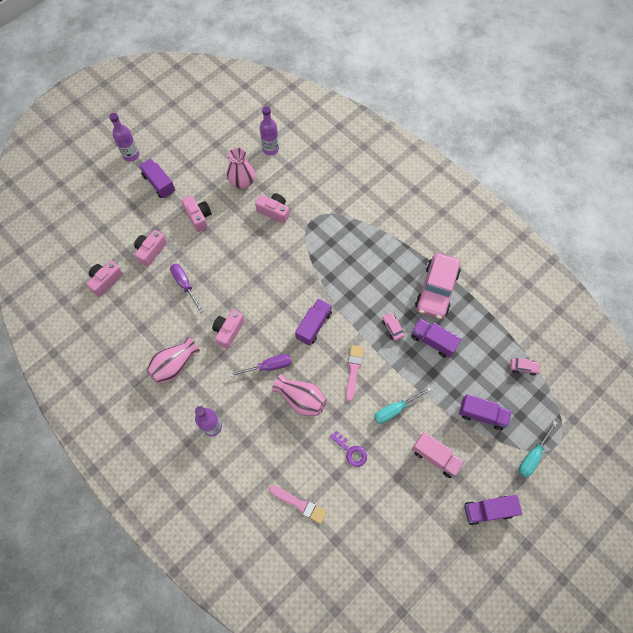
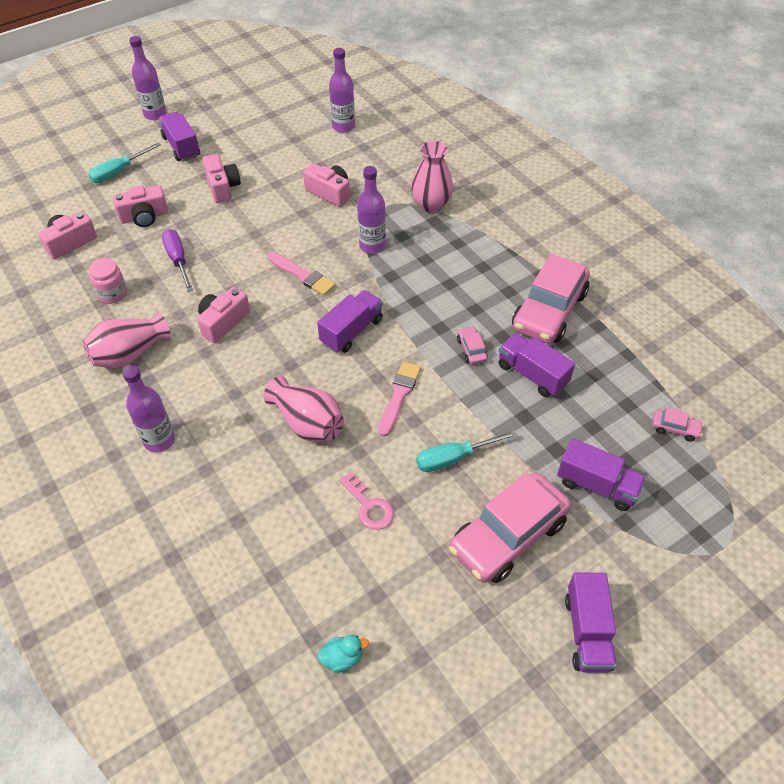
camera: 10 degrees right, 15 degrees down
pink camera [134,230,167,267] -> pink camera turned 150 degrees counterclockwise [113,185,168,227]
pink vase [227,148,255,189] -> pink vase moved to [411,141,453,213]
purple screwdriver [229,354,292,377] -> none
pink brush [269,485,327,524] -> pink brush moved to [268,253,336,296]
purple key [330,431,367,467] -> pink key [339,472,394,530]
pink truck [412,432,465,478] -> pink car [449,472,571,583]
purple truck [464,495,522,525] -> purple truck turned 90 degrees counterclockwise [565,573,617,673]
turquoise screwdriver [518,421,557,478] -> turquoise screwdriver moved to [88,143,161,183]
none -> pink jar [89,258,127,304]
none -> turquoise duck [318,635,369,673]
none -> purple bottle [357,166,386,254]

